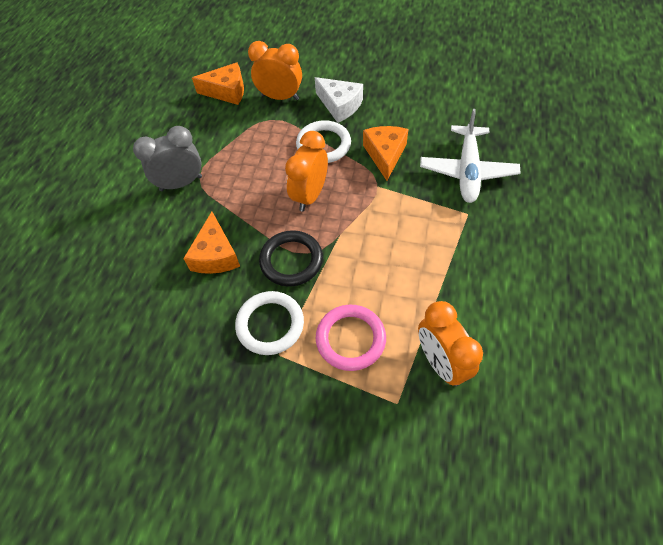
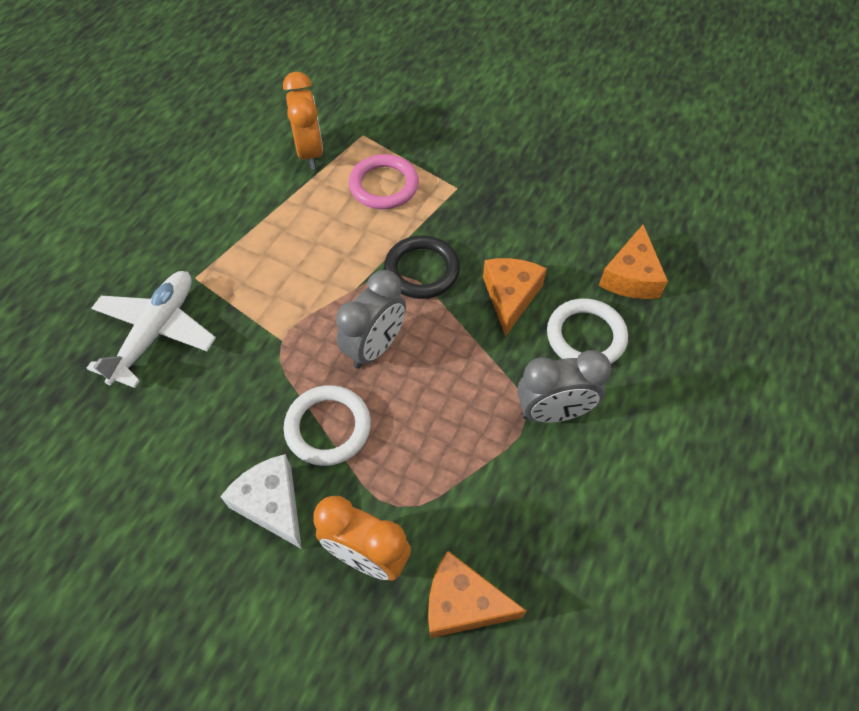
camera: 170 degrees left, 0 degrees up
white ring [235,291,304,355] -> white ring moved to [547,298,628,364]
orange clock [285,131,328,211] -> grey clock [336,270,406,369]
orange cheese [363,126,408,181] -> orange cheese moved to [599,225,668,299]

